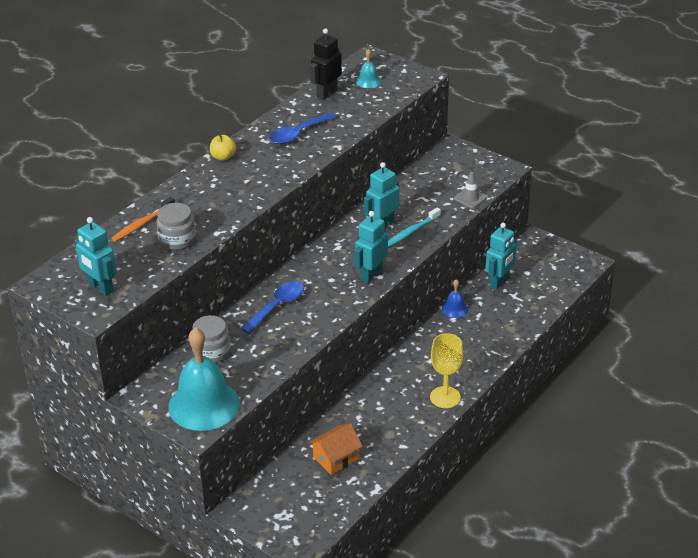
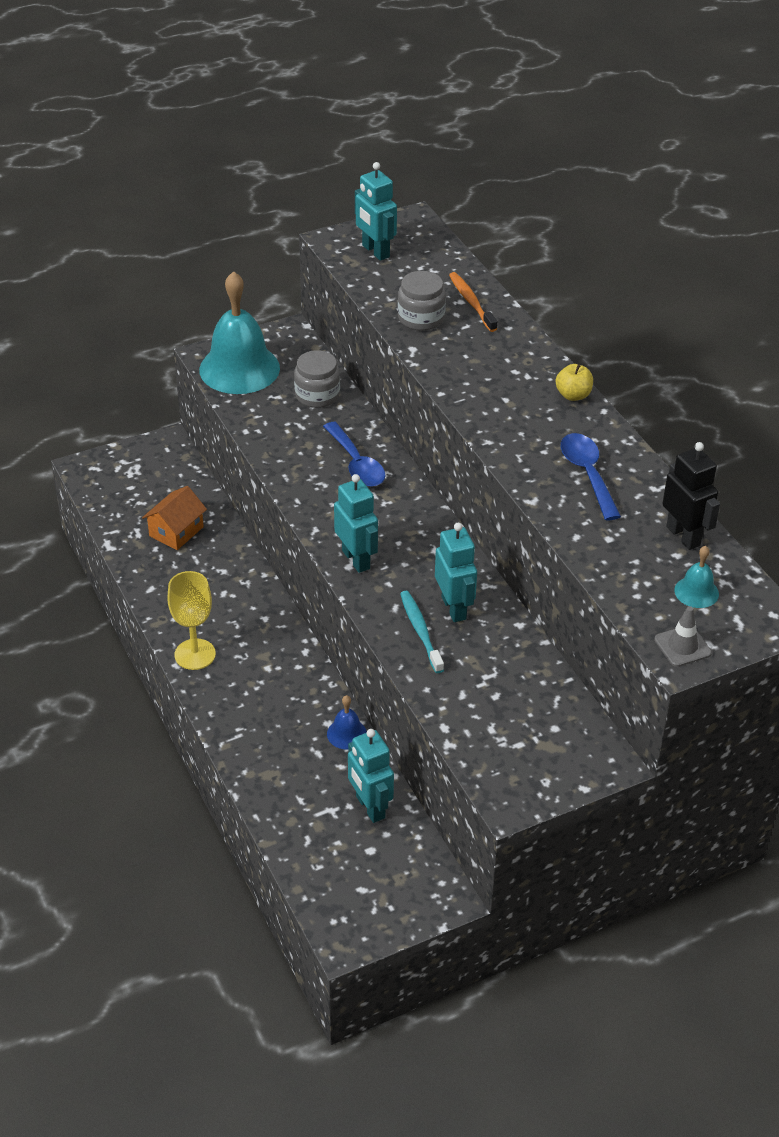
camera: 115 degrees right, 5 degrees up
turquoise robot [75,217,116,296] -> turquoise robot turned 105 degrees counterclockwise [355,162,397,261]
orange house [309,424,363,475] -> orange house turned 45 degrees clockwise [142,486,207,550]
grey traffic cone [454,172,487,208] -> grey traffic cone moved to [654,606,712,667]

